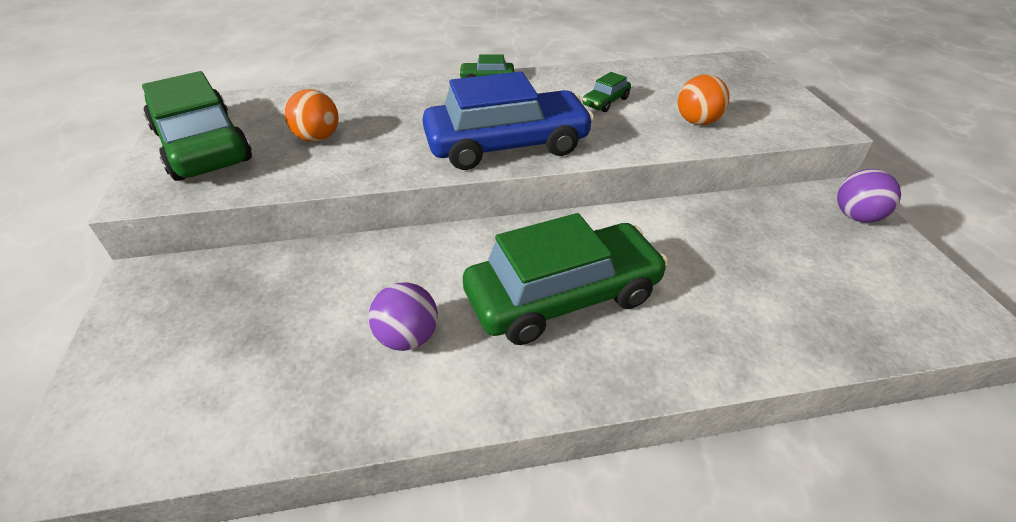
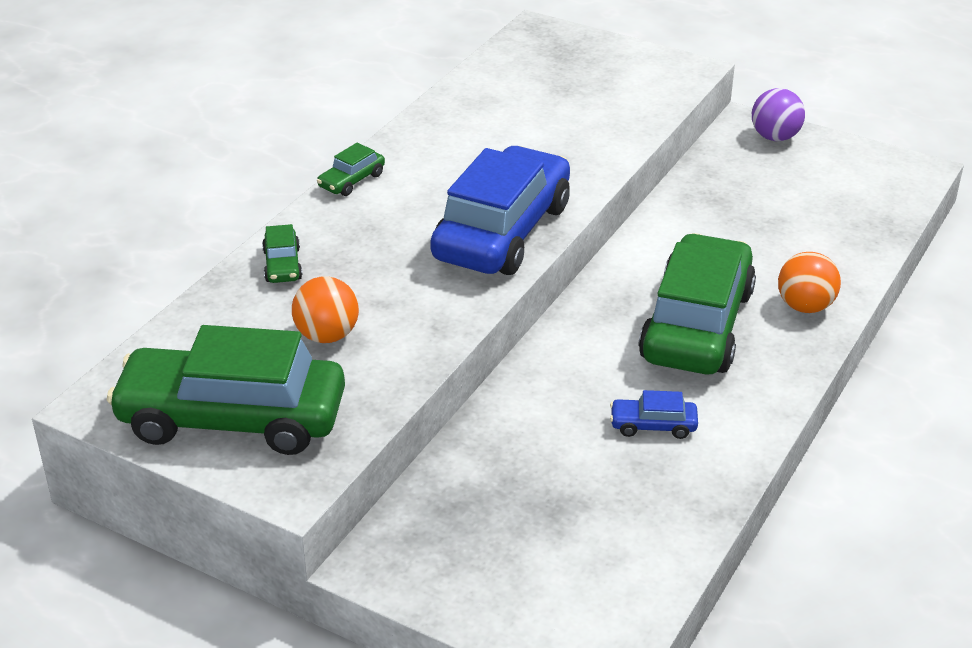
camera: 50 degrees left, 5 degrees down
purple ball [369,282,438,351] -> blue car [610,390,698,439]
green car [582,72,631,112] -> green car moved to [262,224,303,283]
orange ball [678,75,730,125] -> orange ball moved to [778,252,841,313]

